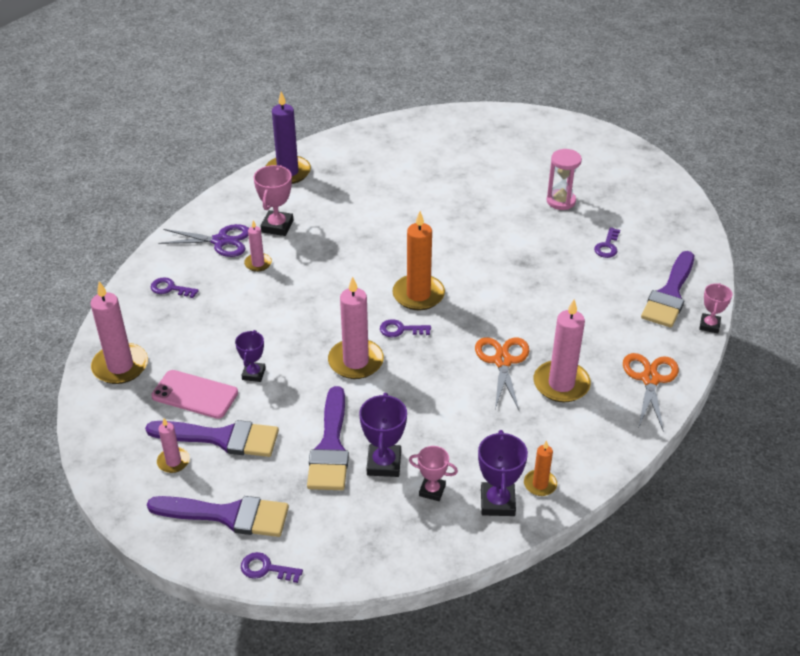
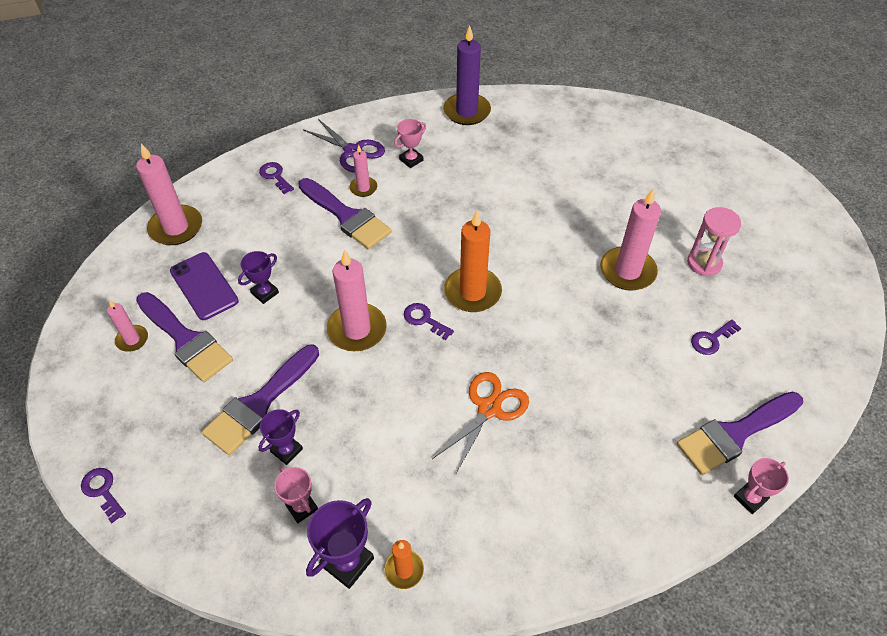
camera: 35 degrees right, 10 degrees up
purple brush [147,496,289,537] -> purple brush moved to [298,178,392,249]
pink phone [151,370,238,419] -> purple phone [170,252,239,320]
pink trophy [254,165,293,236] -> pink trophy [394,119,426,168], size x0.66
purple trophy [359,393,407,477] -> purple trophy [258,409,303,465], size x0.66
pink candle [534,299,591,402] -> pink candle moved to [600,189,661,291]
orange scissors [623,353,679,432] -> none

